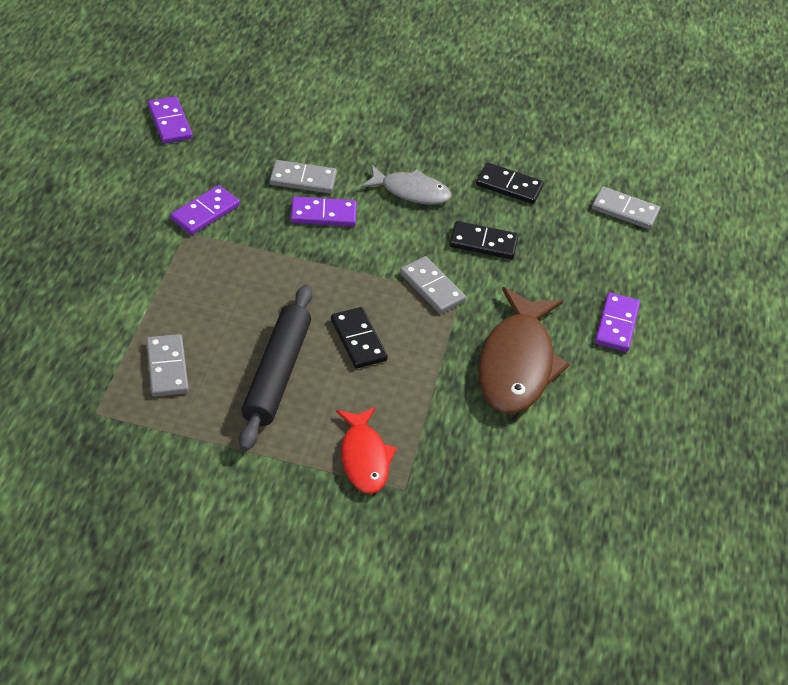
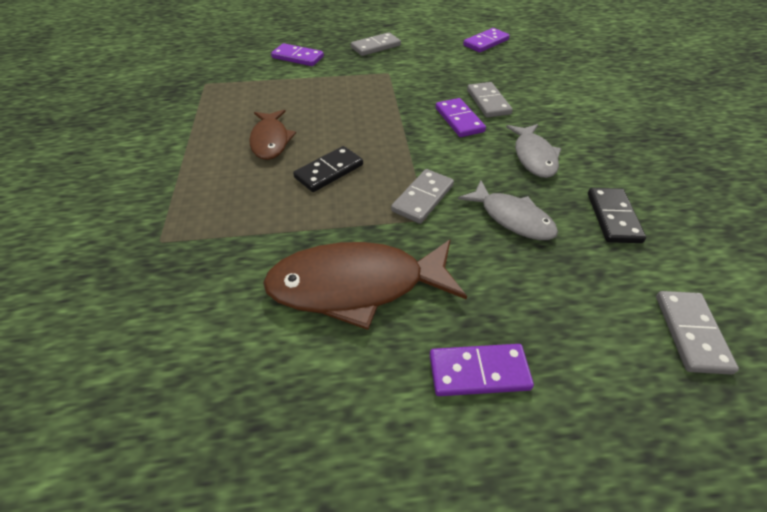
camera: 75 degrees right, 0 degrees up
grey domino [146,334,189,397] -> grey domino moved to [351,32,401,56]
purple domino [170,185,240,235] -> purple domino moved to [271,43,324,66]
black rolling pin [239,284,313,451] -> brown fish [249,110,296,160]
red fish [336,407,397,494] -> none
black domino [450,221,518,259] -> grey fish [458,180,558,240]

